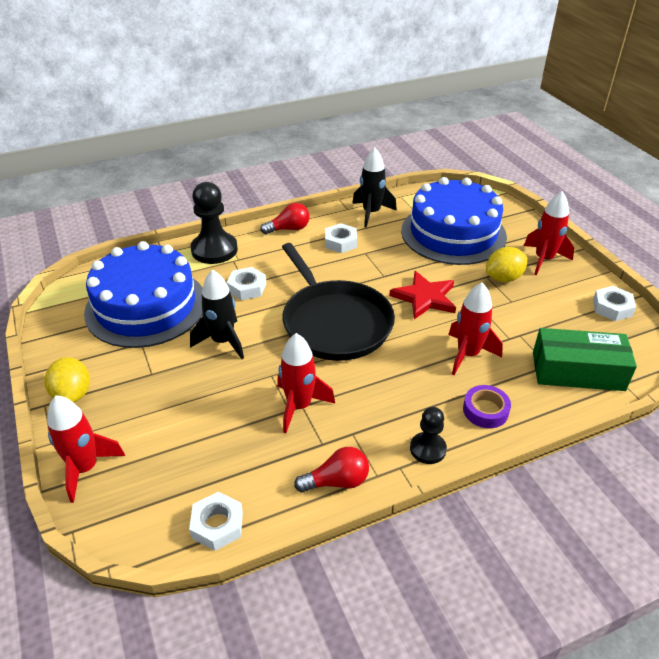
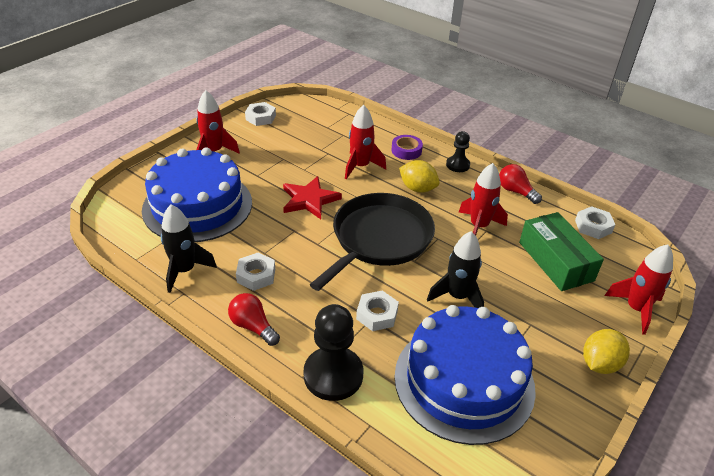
camera: 120 degrees left, 0 degrees up
yellow lemon [486,247,528,282] -> yellow lemon moved to [399,160,440,193]
green box [533,328,637,391] -> green box moved to [519,212,604,291]

